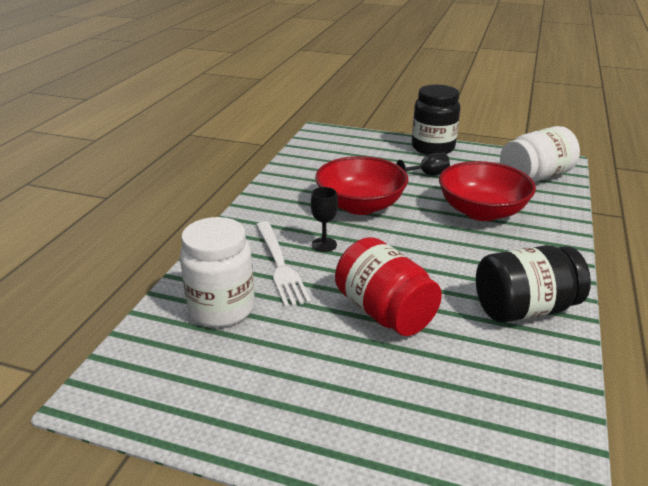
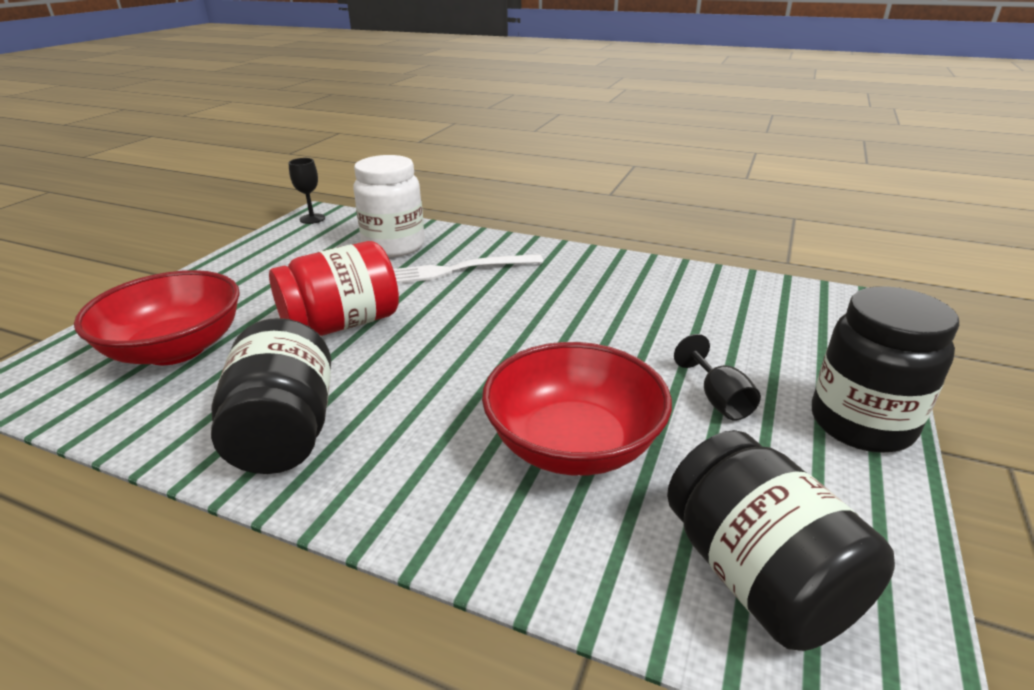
camera: 95 degrees right, 0 degrees up
black goblet [311,187,338,252] -> black goblet moved to [288,158,325,224]
red bowl [315,156,408,215] -> red bowl moved to [74,270,240,365]
white jar [500,126,580,182] -> black jar [667,430,895,651]

